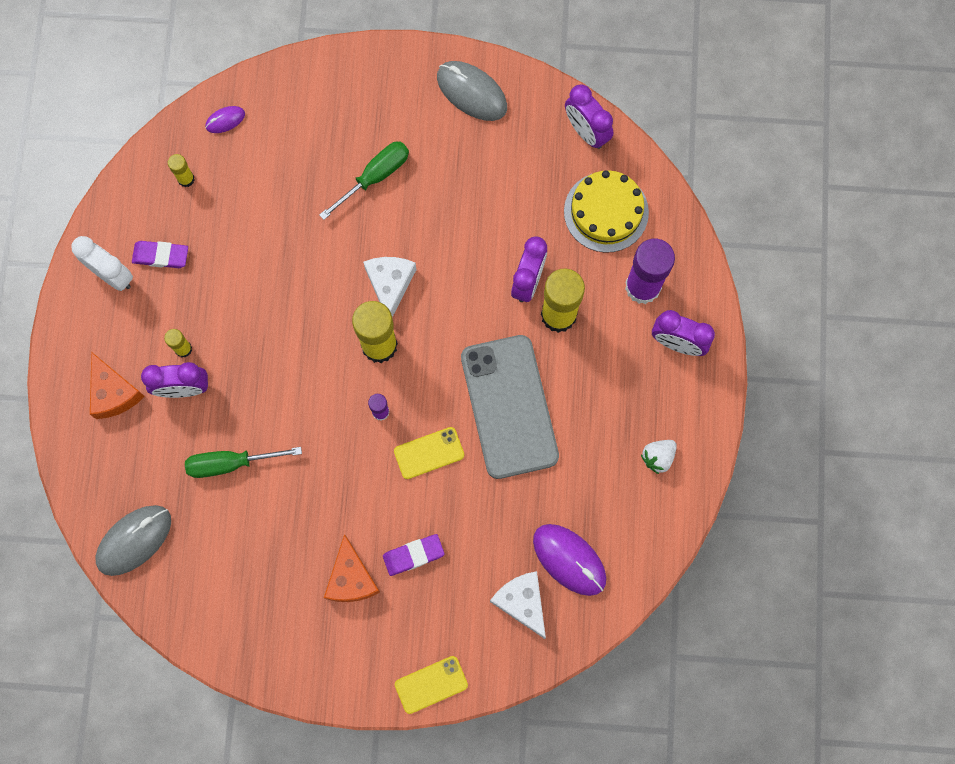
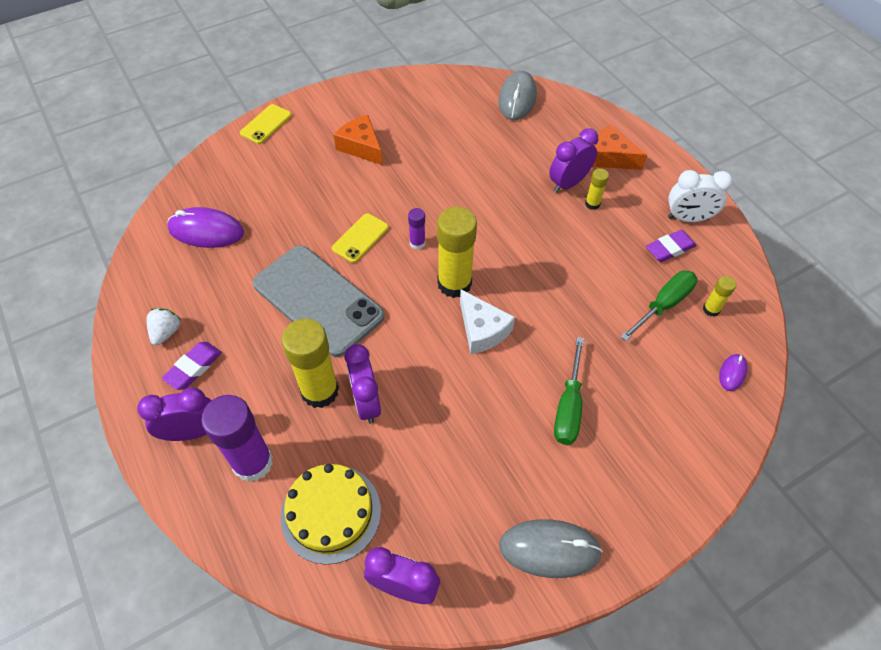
camera: 145 degrees right, 20 degrees down
green screwdriver [185,447,302,478] -> green screwdriver moved to [620,270,697,341]
purple eraser [383,534,445,576] -> purple eraser moved to [162,342,222,390]
white cheese [490,571,546,639] -> none

